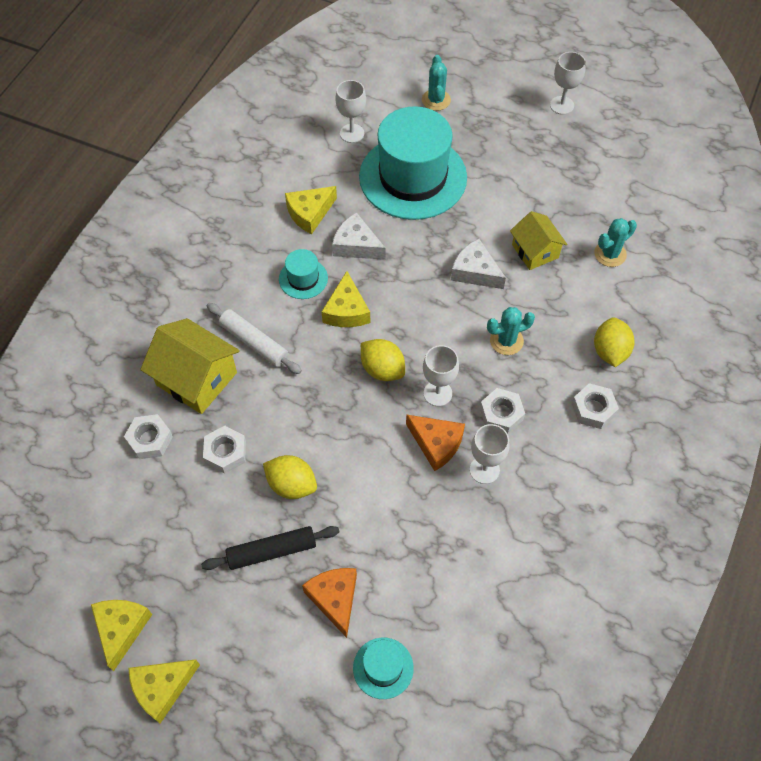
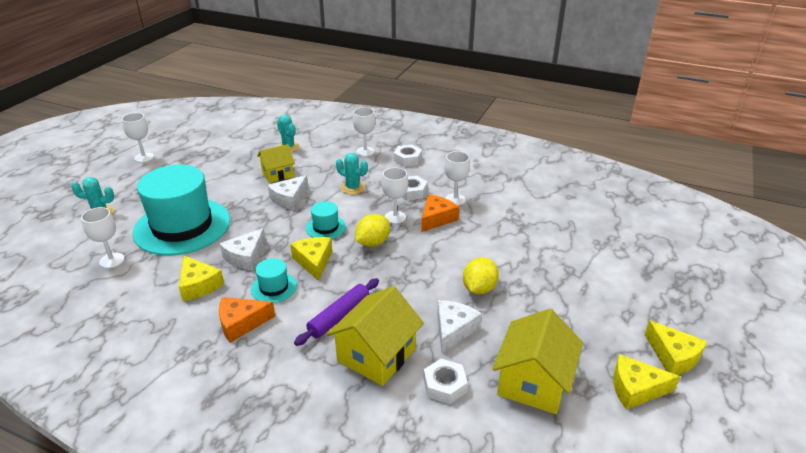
camera: 90 degrees left, 25 degrees down
black rolling pin [201,526,339,570] -> none
white nut [203,426,246,474] -> white cheese [437,300,482,354]
white rolling pin [207,303,302,374] -> purple rolling pin [294,278,379,346]
orange cheese [302,568,357,638] -> orange cheese moved to [219,297,275,343]
yellow cheese [322,271,370,327] -> yellow cheese turned 105 degrees counterclockwise [290,237,332,281]
turquoise hat [353,637,414,699] -> turquoise hat moved to [306,201,346,239]
turquoise cactus [487,307,535,355] -> turquoise cactus turned 45 degrees counterclockwise [336,153,368,195]
yellow lemon [594,317,635,367] -> white goblet [353,107,376,156]
none -> yellow house [492,309,583,414]

